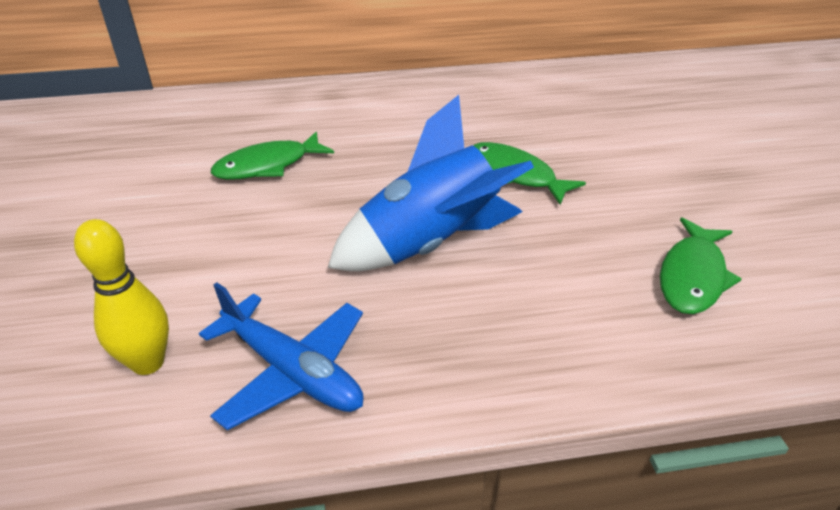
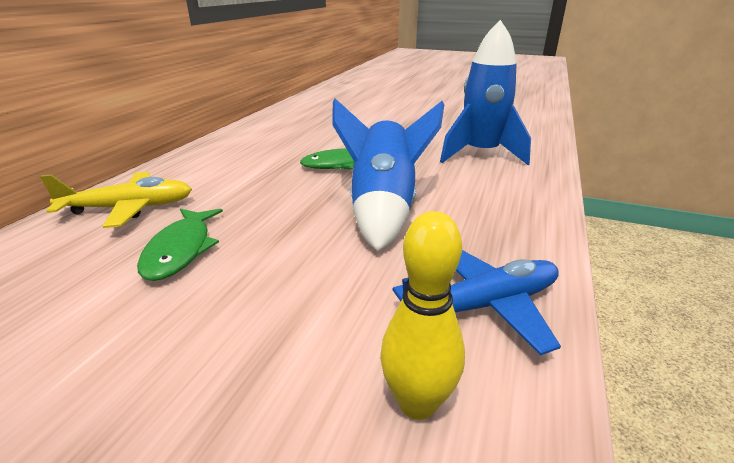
camera: 60 degrees left, 10 degrees down
green fish [660,217,742,314] -> blue rocket [440,20,531,165]
none -> yellow plane [40,172,192,228]

